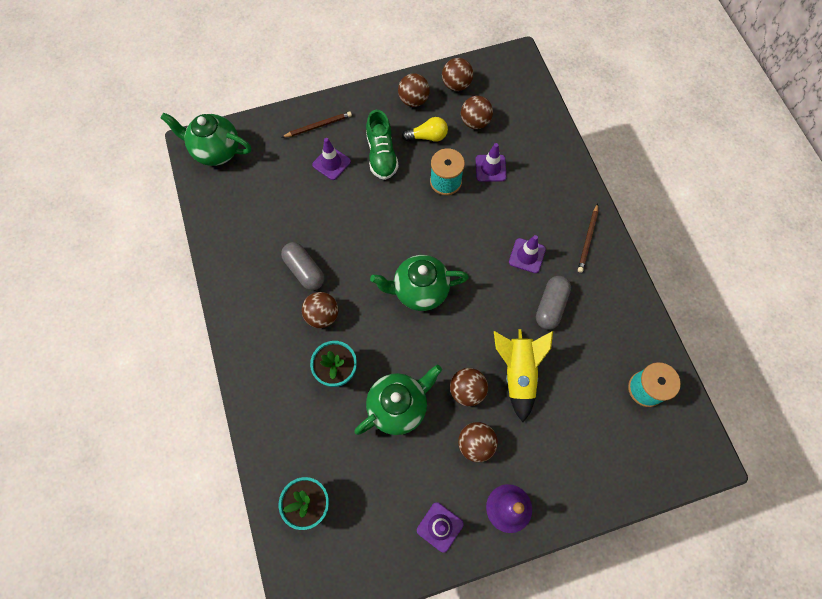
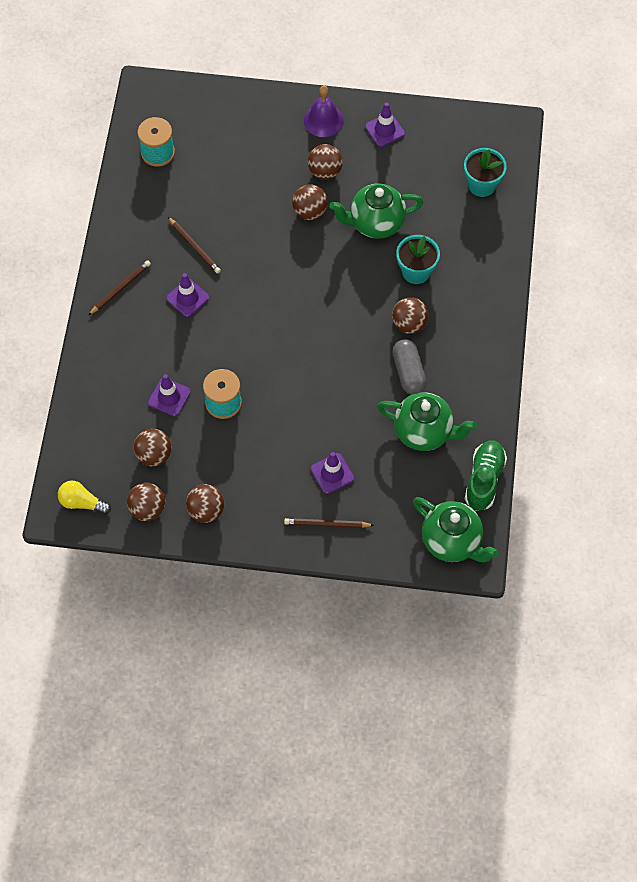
camera: 155 degrees left, 5 degrees down
green shoe [366,110,399,180] -> green shoe moved to [465,440,507,511]
green teapot [370,255,469,311] -> green teapot moved to [377,392,477,451]
yellow light bulb [402,117,448,142] -> yellow light bulb moved to [58,481,111,515]
yellow rocket [494,329,553,422] -> none
grey capsule [536,276,571,330] -> brown pencil [168,217,221,273]

